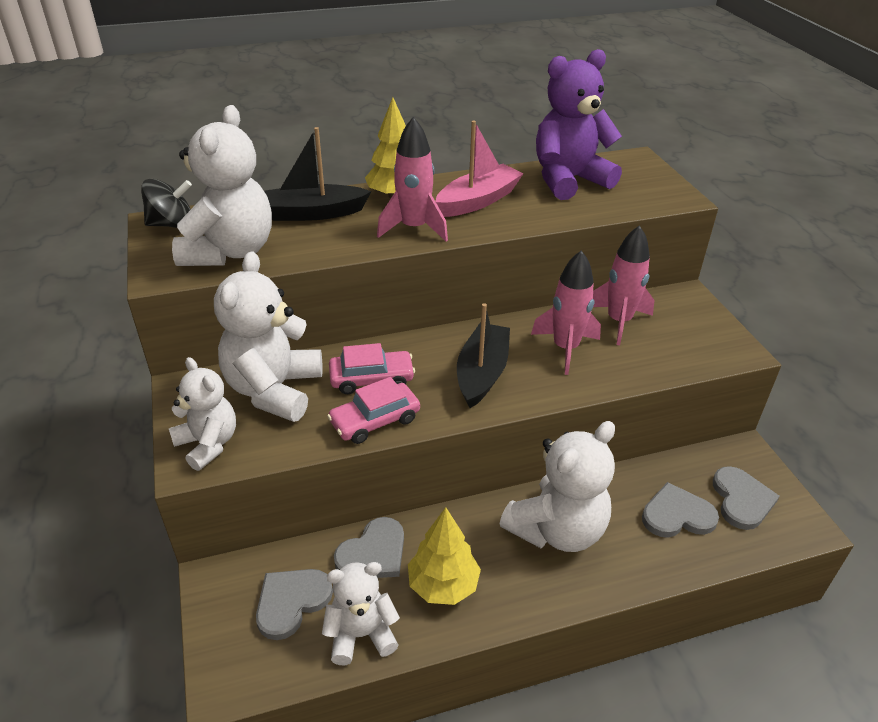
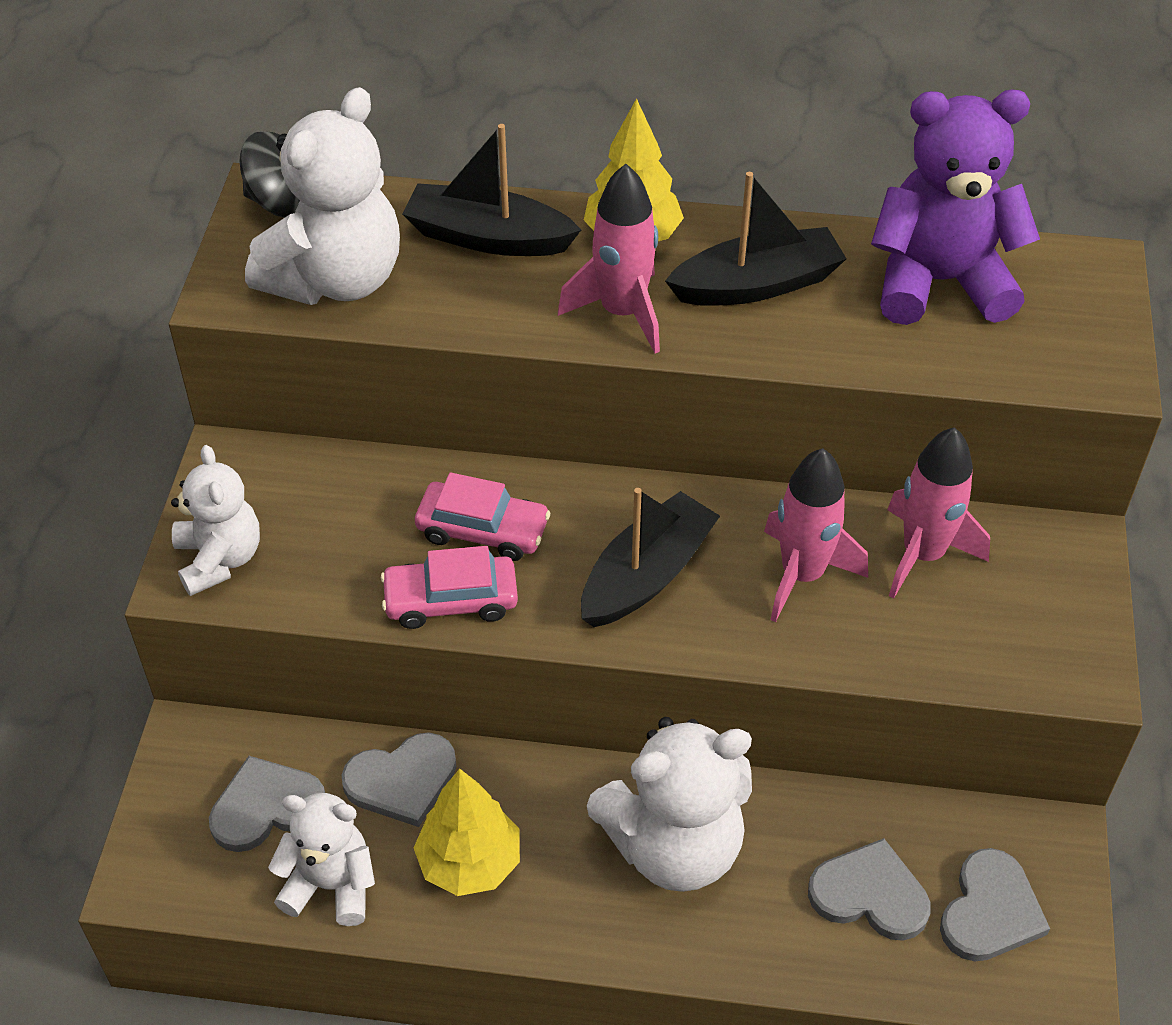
camera: 25 degrees right, 10 degrees up
white teddy bear [214,251,323,422] -> none
pink boat [435,121,523,217] -> black boat [665,172,847,306]

